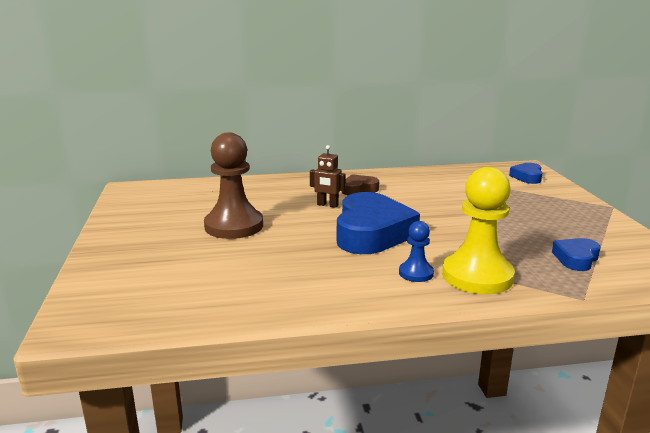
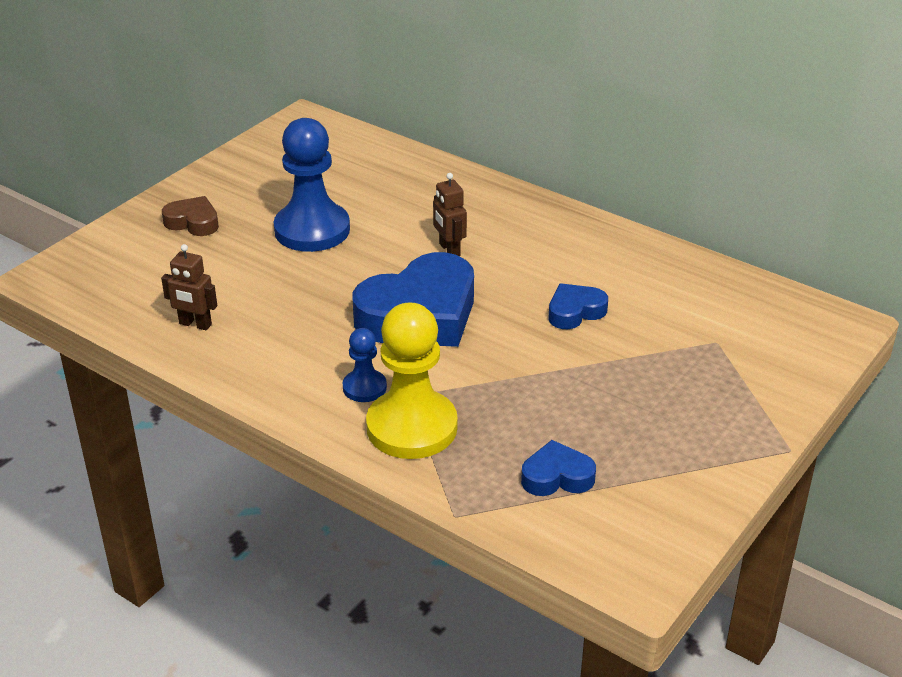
camera: 45 degrees right, 15 degrees up
brown pawn [204,132,263,239] -> blue pawn [274,118,350,252]
brown heart [342,174,379,195] -> brown heart moved to [162,196,219,236]
blue heart [509,163,542,184] -> blue heart moved to [548,283,608,329]
none -> brown robot [161,244,217,330]

